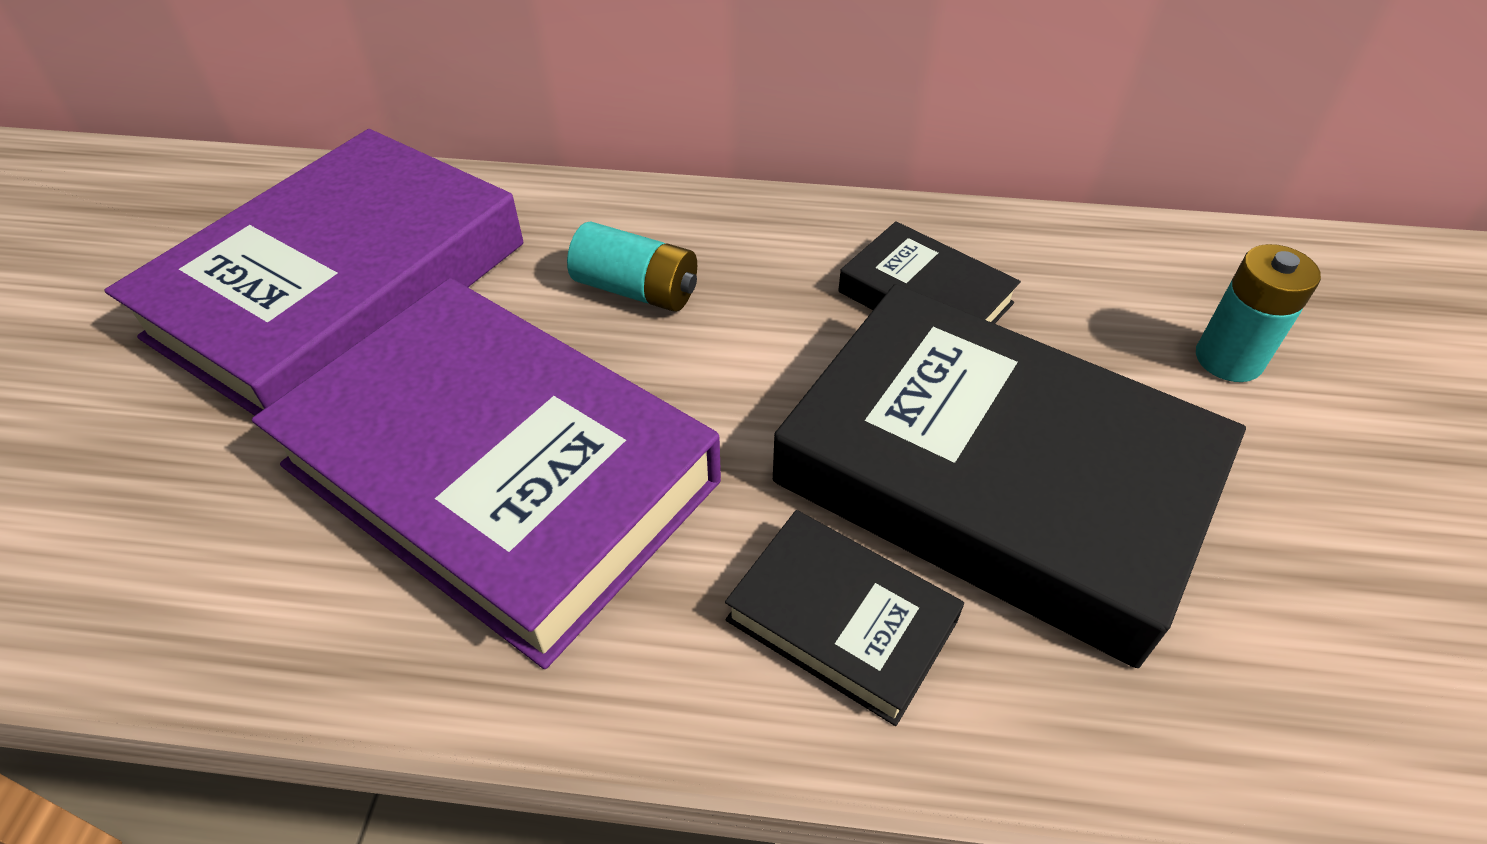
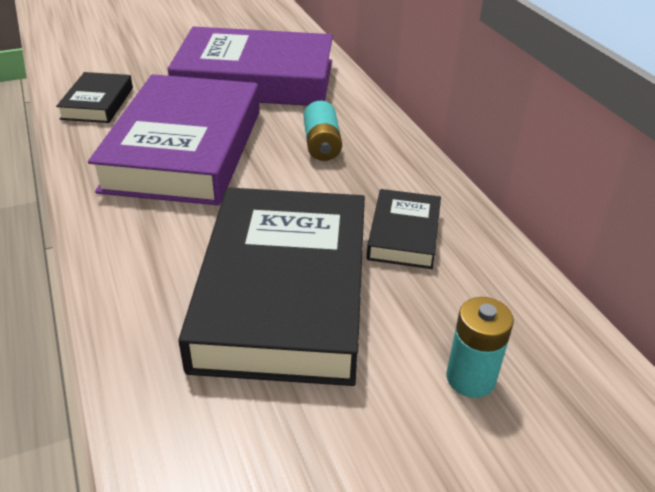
camera: 60 degrees right, 10 degrees down
black book [725,510,964,726] -> black book moved to [56,72,133,123]

